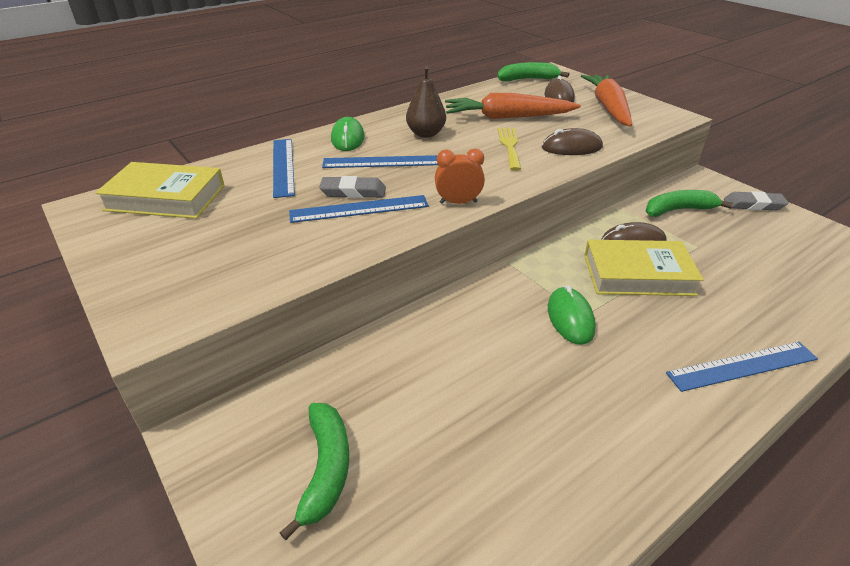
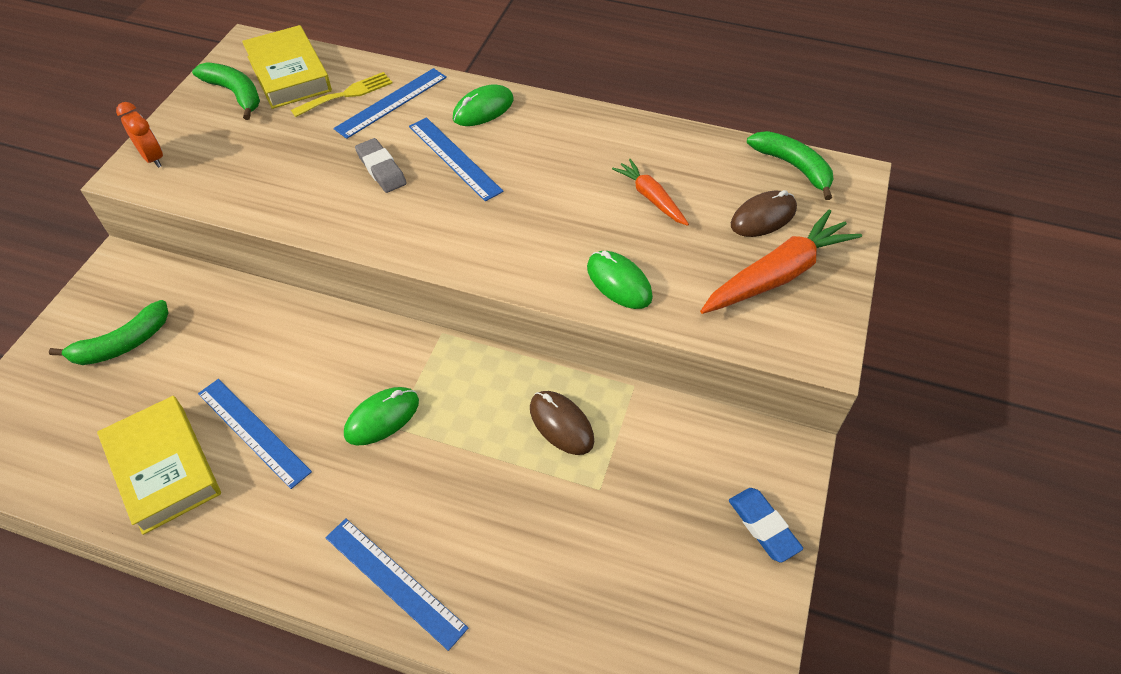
camera: 55 degrees right, 15 degrees up
blue ruler [289,195,429,223] -> blue ruler moved to [198,379,312,489]
brown pear [406,66,446,138] -> none
orange clock [435,149,485,204] -> orange clock moved to [116,102,163,168]
orange carrot [445,93,581,119] -> orange carrot [612,159,689,226], size x0.57
yellow fork [498,128,521,171] -> yellow fork moved to [291,72,392,117]
brown mouse [542,128,603,155] -> green mouse [587,251,653,309]
yellow book [584,240,704,296] -> yellow book moved to [97,396,221,535]
green banana [646,190,733,217] -> green banana moved to [192,62,260,120]
grey eraser [724,191,789,210] -> blue eraser [729,488,803,563]

